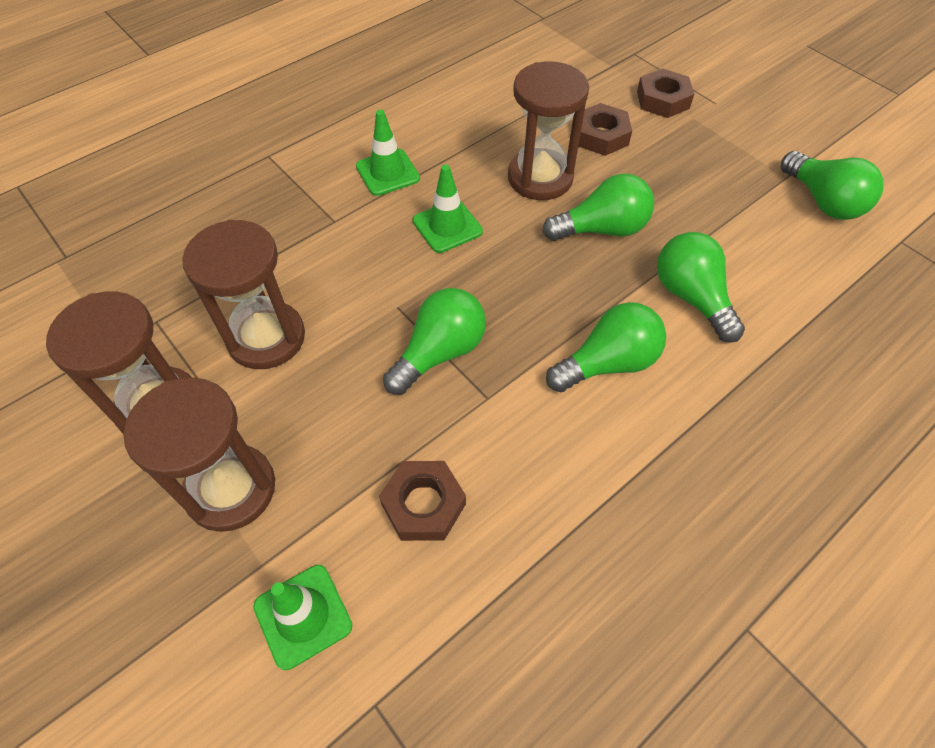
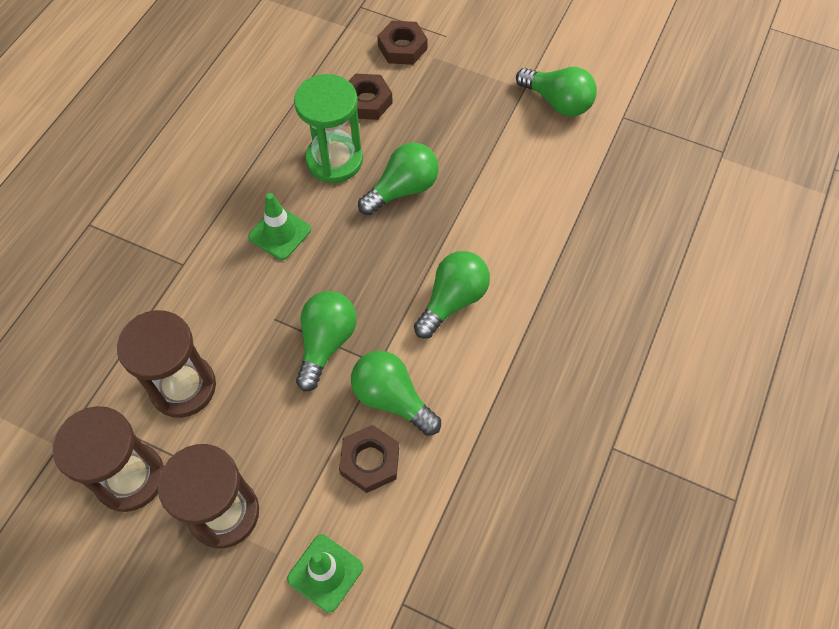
camera: 25 degrees left, 5 degrees up
green traffic cone [356,110,420,196] -> none
brown hourglass [508,62,589,200] -> green hourglass [294,74,363,183]
green light bulb [657,232,745,343] -> green light bulb moved to [351,351,441,436]

